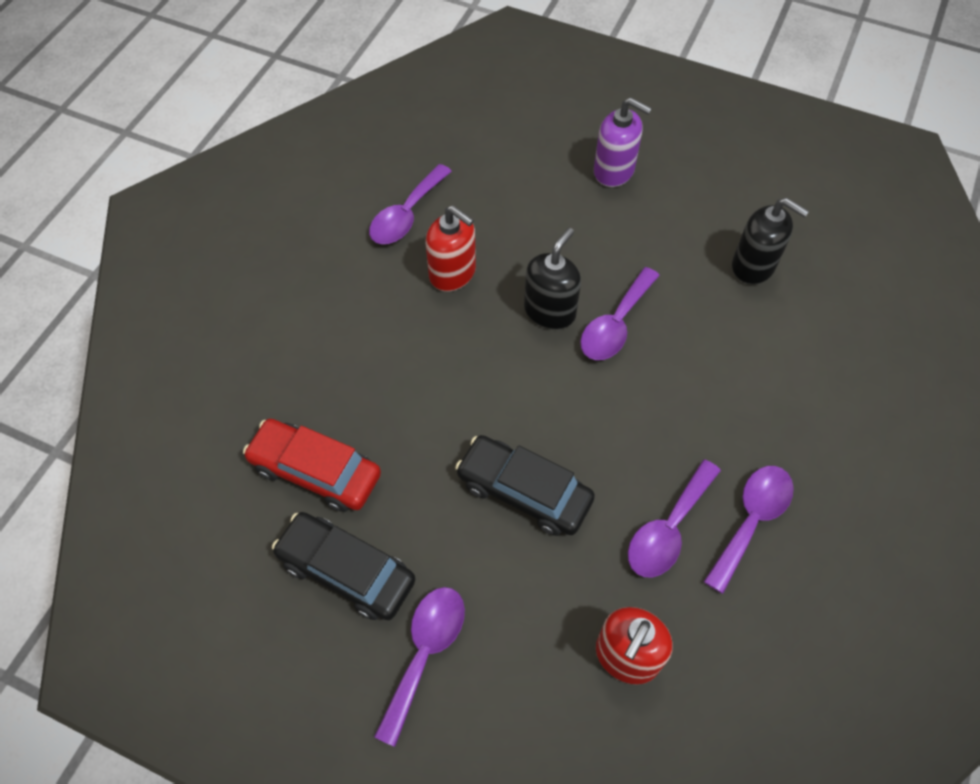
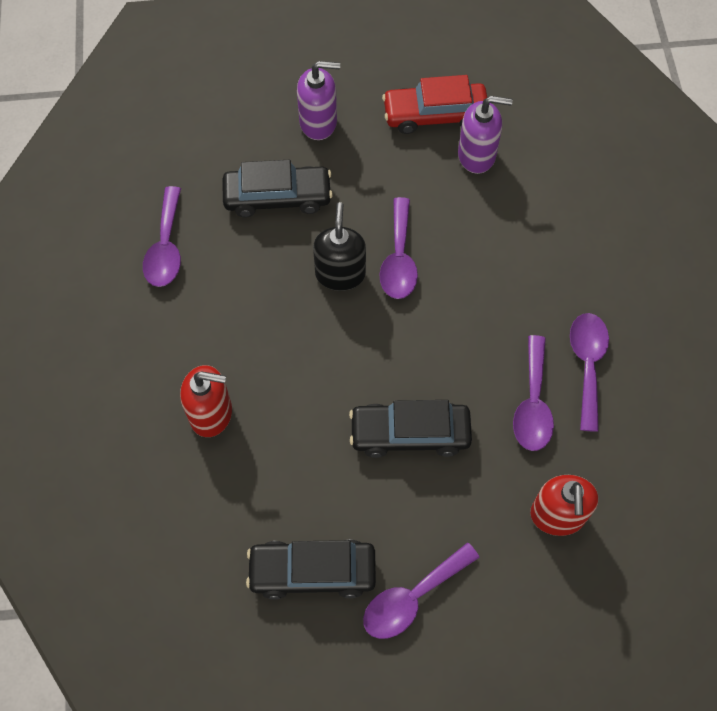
camera: 30 degrees left, 5 degrees up
red car [243,419,381,512] -> red car moved to [382,75,487,134]
purple spoon [374,587,465,747] -> purple spoon turned 120 degrees counterclockwise [363,542,480,639]
red soap dispenser [426,206,476,291] -> red soap dispenser moved to [180,365,232,437]
black soap dispenser [732,198,809,285] -> purple soap dispenser [458,96,513,174]
none -> black car [222,160,333,217]

